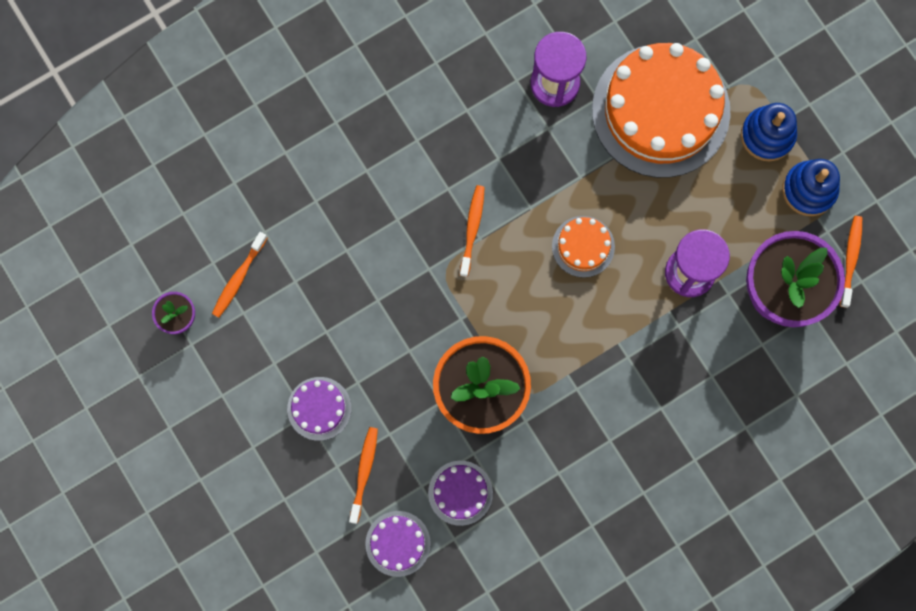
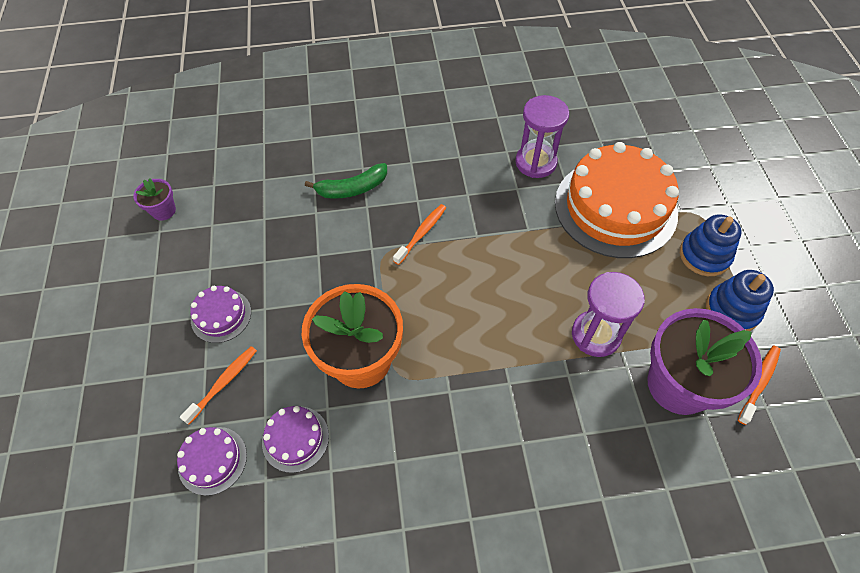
camera: 25 degrees right, 20 degrees down
orange toothbrush [212,232,267,318] -> none
orange cake [552,216,615,278] -> none
none -> green banana [305,163,387,199]

